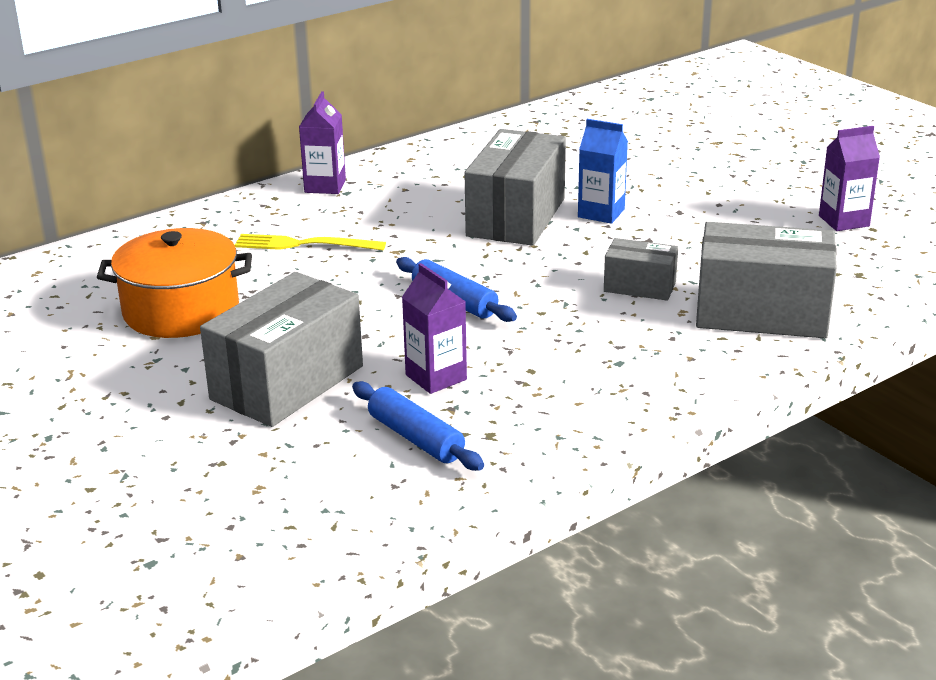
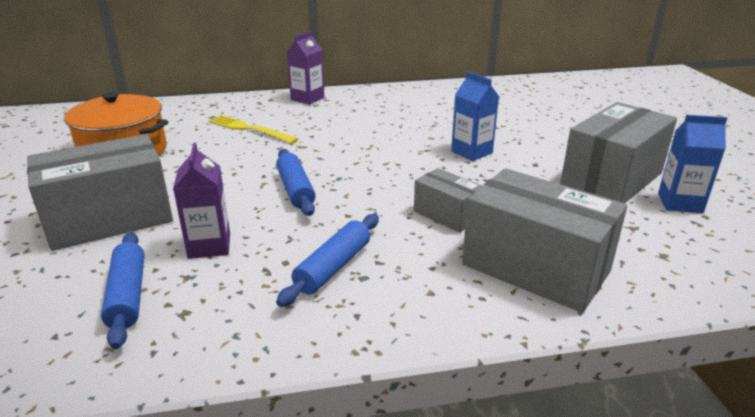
camera: 25 degrees right, 0 degrees up
grey box [465,129,566,246] -> grey box moved to [560,102,677,203]
purple carton [819,126,880,231] -> blue carton [658,115,727,213]
none -> blue rolling pin [276,214,379,307]

